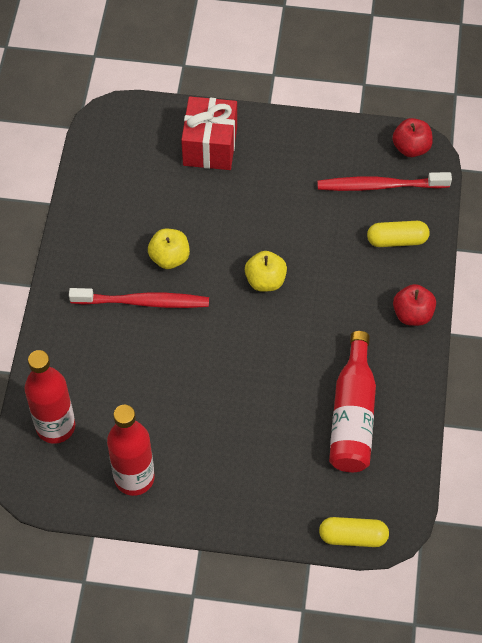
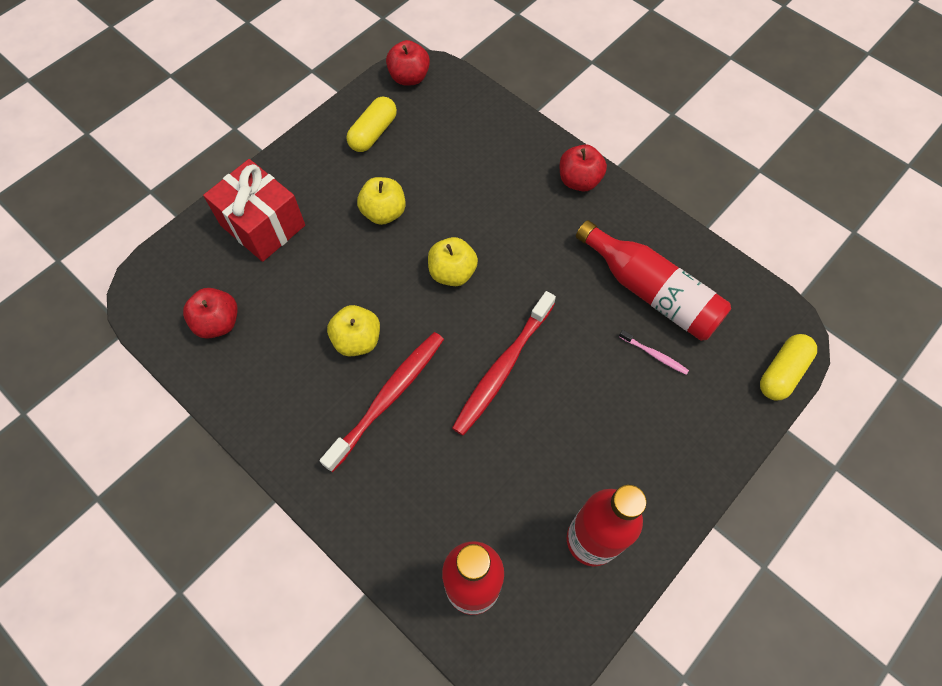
camera: 55 degrees left, 5 degrees up
red toothbrush [317,172,452,191] -> red toothbrush moved to [452,291,556,436]
yellow capsule [367,221,429,247] -> yellow capsule moved to [347,97,397,152]
none -> red apple [183,288,237,339]
none -> yellow apple [357,177,406,225]
none -> pink toothbrush [619,330,689,375]

